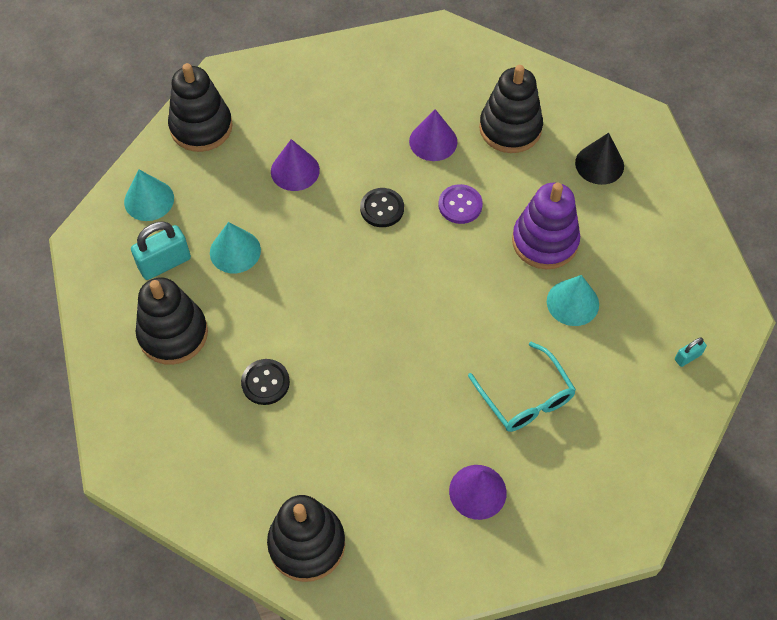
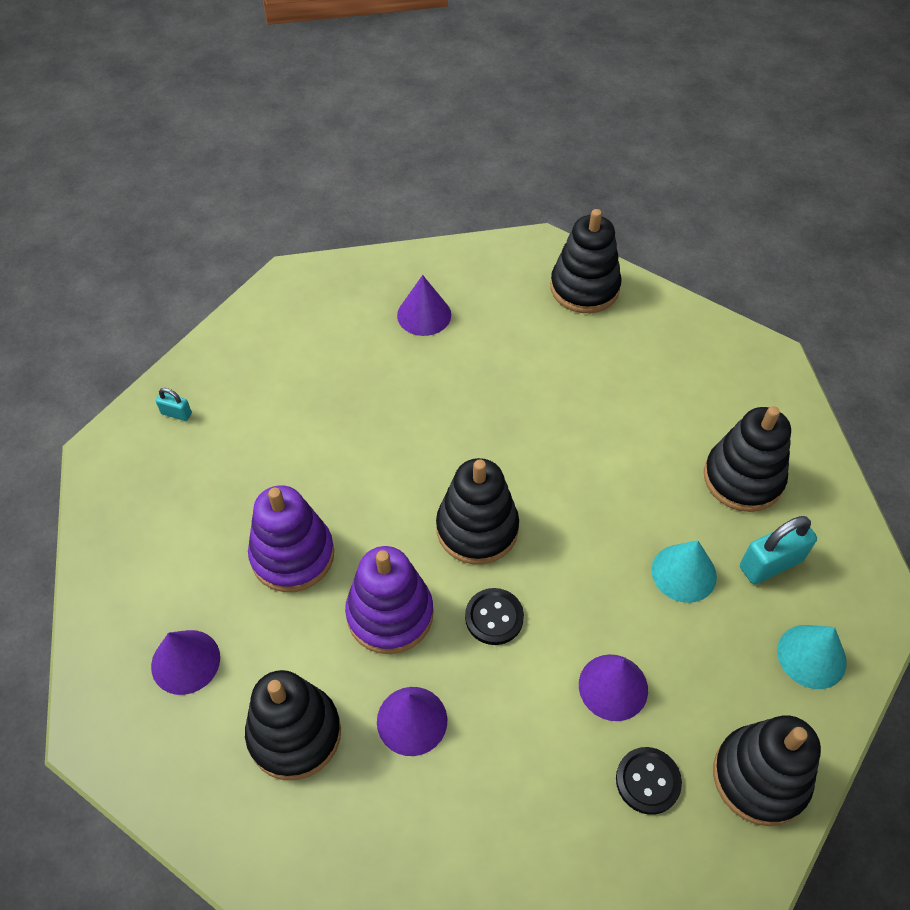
camera: 175 degrees left, 5 degrees down
black button [241,359,290,405] -> black button moved to [616,747,682,815]
purple button [438,184,483,224] -> purple stacking toy [345,546,433,654]
turquoise glasses [468,342,576,432] -> none
turquoise cone [547,275,599,326] -> none
black cone [575,133,624,185] -> purple cone [151,630,220,695]
turquoise padlock [675,337,707,367] -> turquoise padlock turned 45 degrees clockwise [156,388,192,421]
none -> black stacking toy [436,458,519,565]

